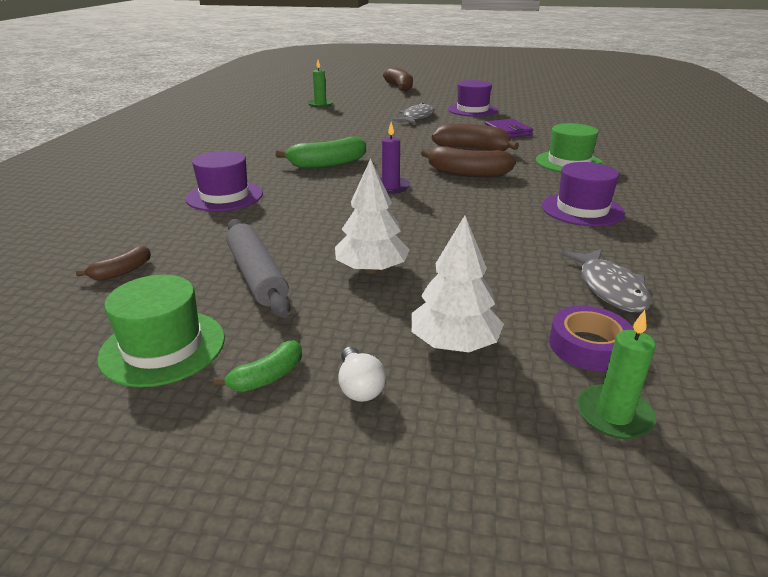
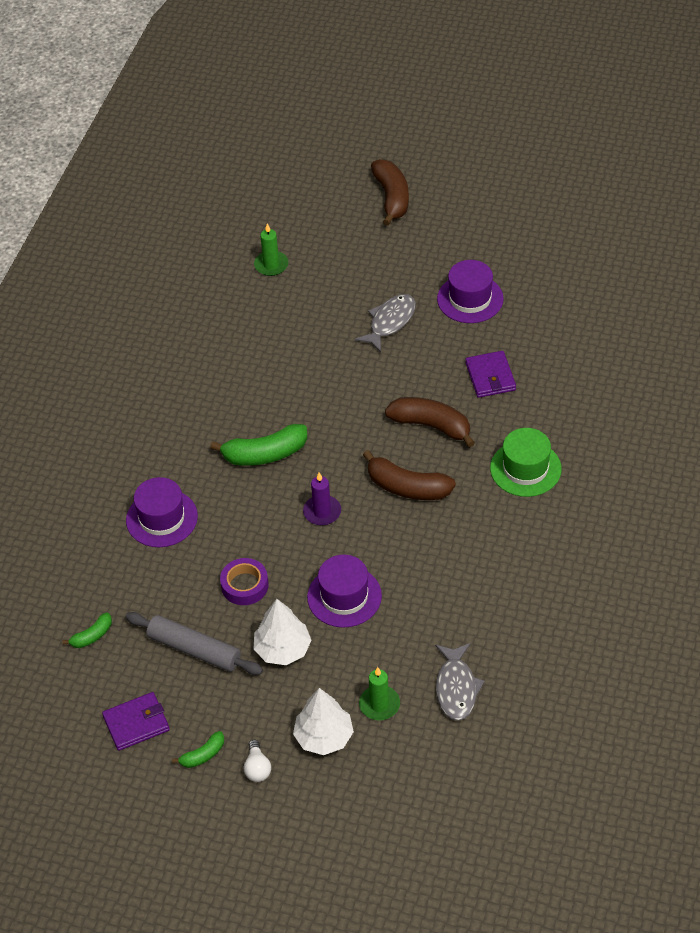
camera: 10 degrees right, 20 degrees up
brown banana [76,245,151,281] -> green banana [63,612,112,648]
green hat [97,275,225,387] -> purple wallet [102,692,170,751]
grey rolling pin [226,219,291,318] -> grey rolling pin turned 45 degrees counterclockwise [125,612,263,675]
purple hat [542,162,625,226] -> purple hat moved to [307,555,382,628]
purple tape [549,306,634,371] -> purple tape moved to [220,558,269,605]
green candle [577,310,656,439] -> green candle moved to [359,667,400,720]

